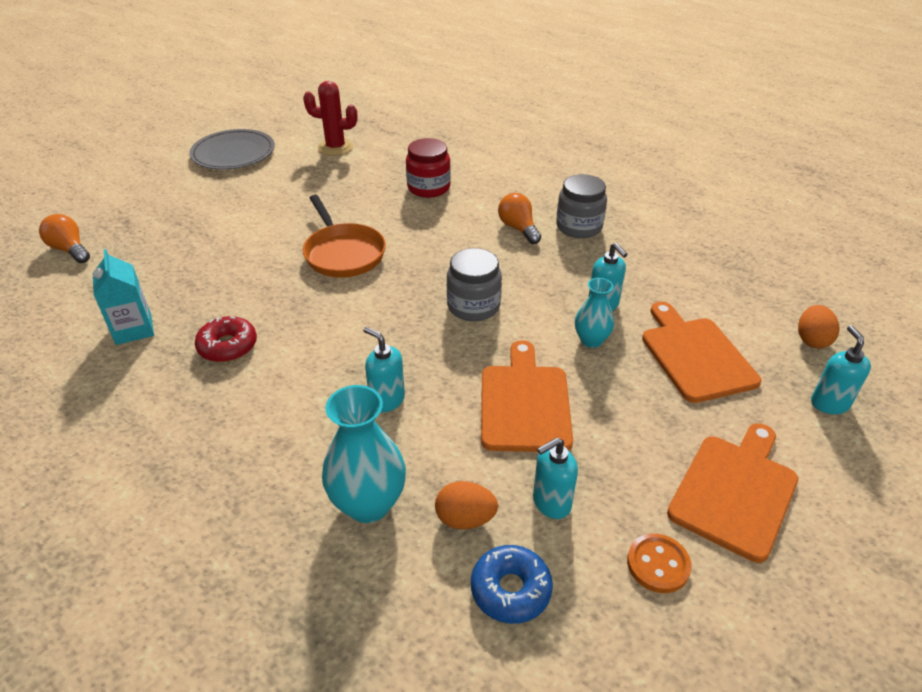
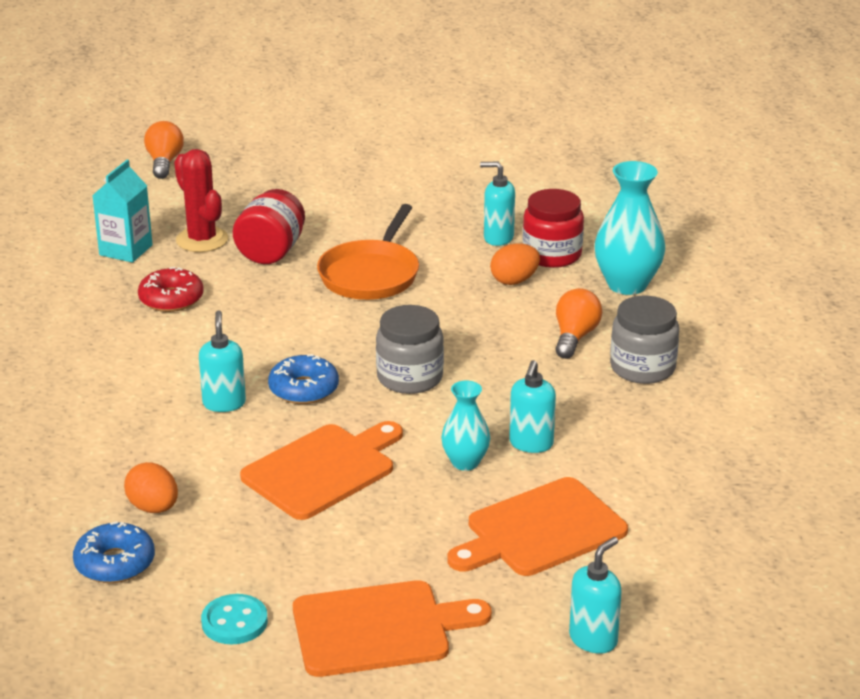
camera: 45 degrees right, 10 degrees down
grey plate [189,129,275,170] -> none
red cactus [303,81,357,156] -> red cactus moved to [174,149,228,252]
turquoise vase [322,385,406,523] -> turquoise vase moved to [595,161,665,295]
turquoise soap dispenser [533,438,578,519] -> turquoise soap dispenser moved to [480,162,515,246]
orange button [627,534,692,593] -> turquoise button [201,594,268,644]
orange cutting board [642,302,761,403] -> orange cutting board turned 150 degrees counterclockwise [447,477,628,576]
orange egg [798,305,840,349] -> orange egg moved to [490,244,540,285]
none -> red jar [233,189,305,264]
none -> blue donut [268,354,339,404]

